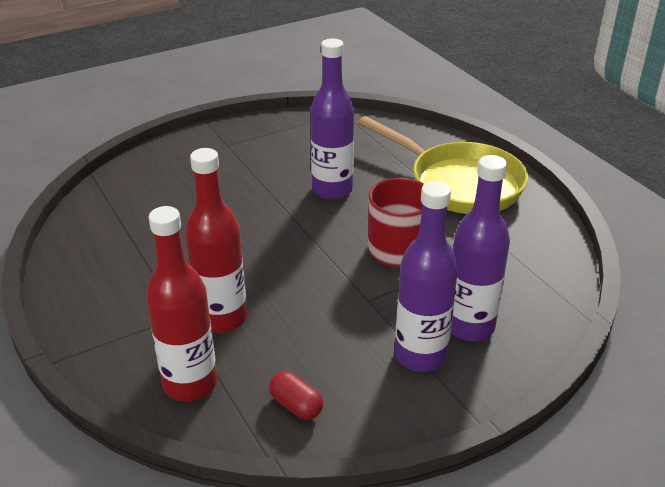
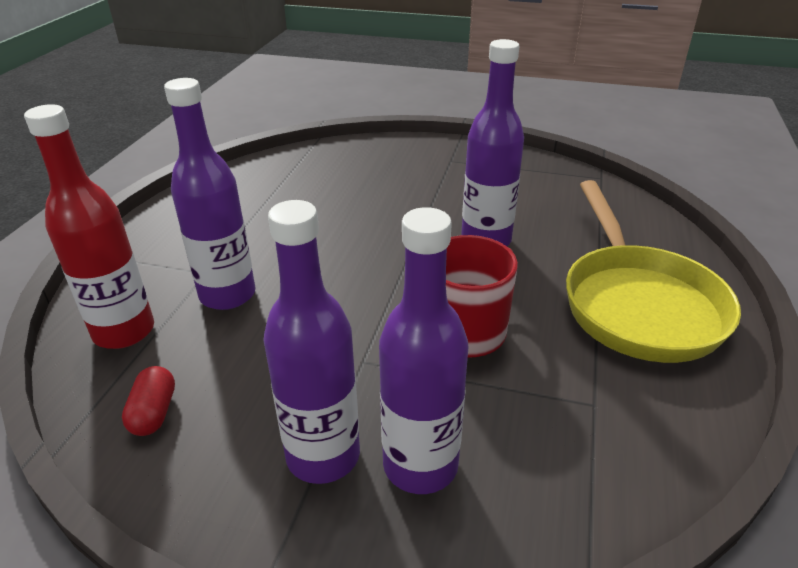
camera: 45 degrees right, 0 degrees up
red bottle [185,148,247,333] -> purple bottle [164,78,256,310]

